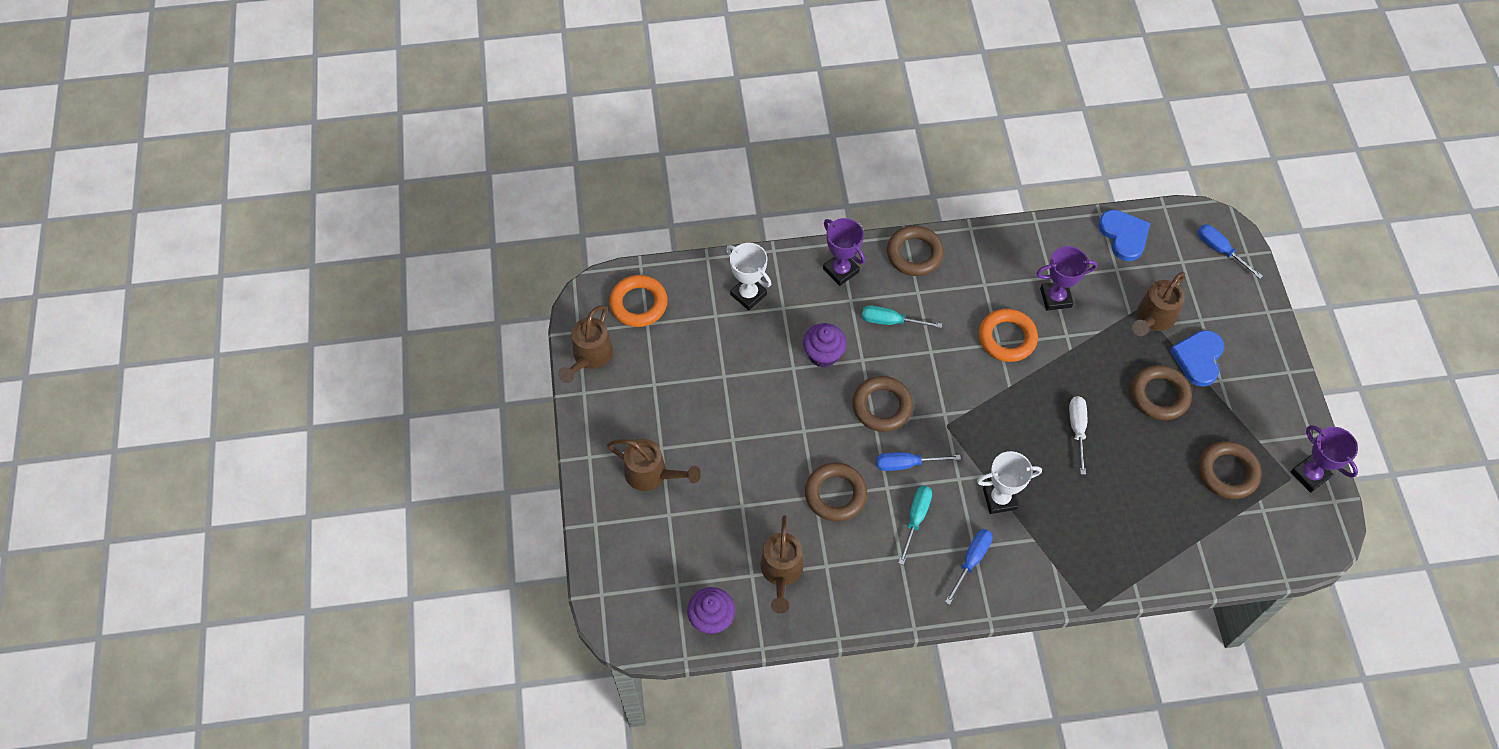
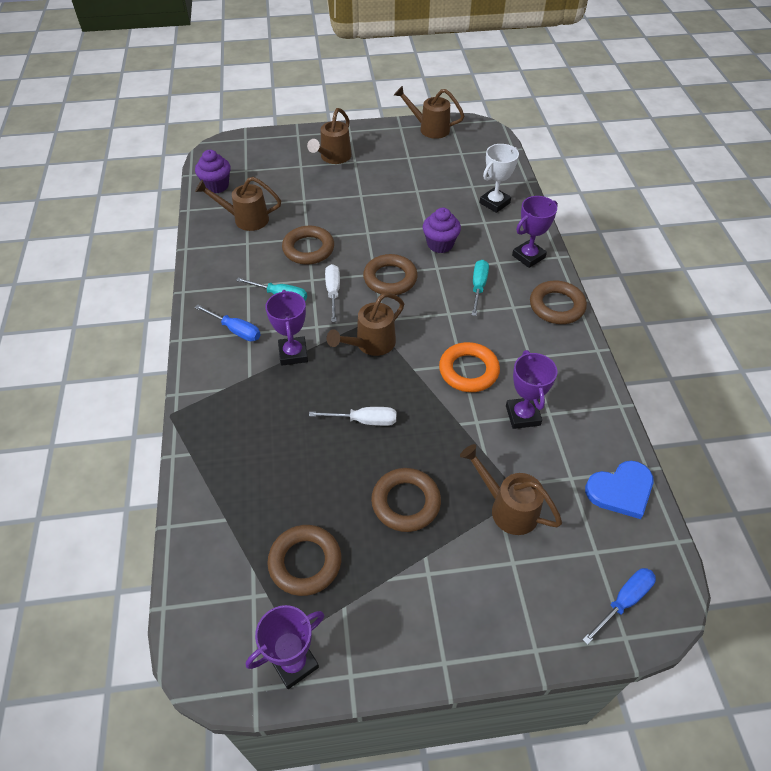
camera: 90 degrees right, 10 degrees down
orange ring [609,275,668,327] -> none
blue screwdriver [876,452,961,471] -> white screwdriver [325,264,340,322]
white trophy [977,451,1042,514] -> purple trophy [265,290,308,366]
blue heart [1170,330,1224,387] -> none
none -> brown watering can [327,293,404,356]

